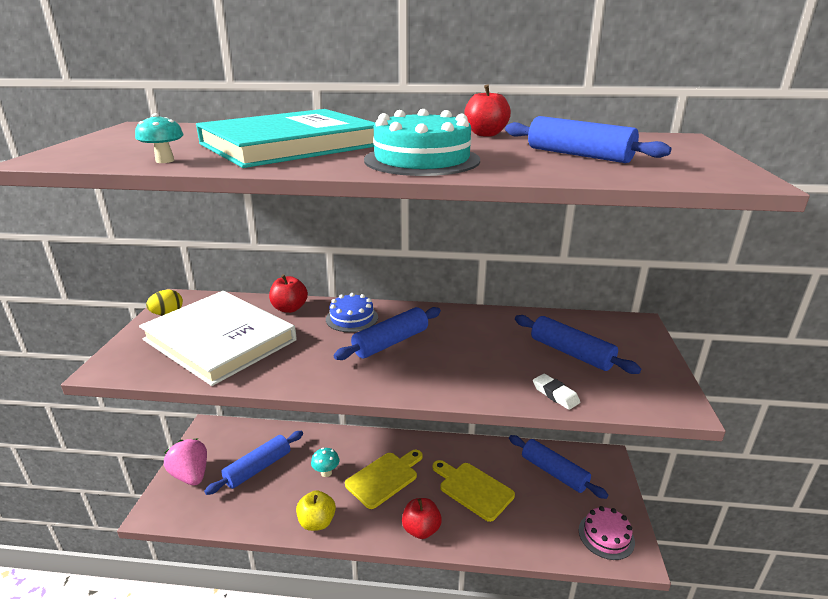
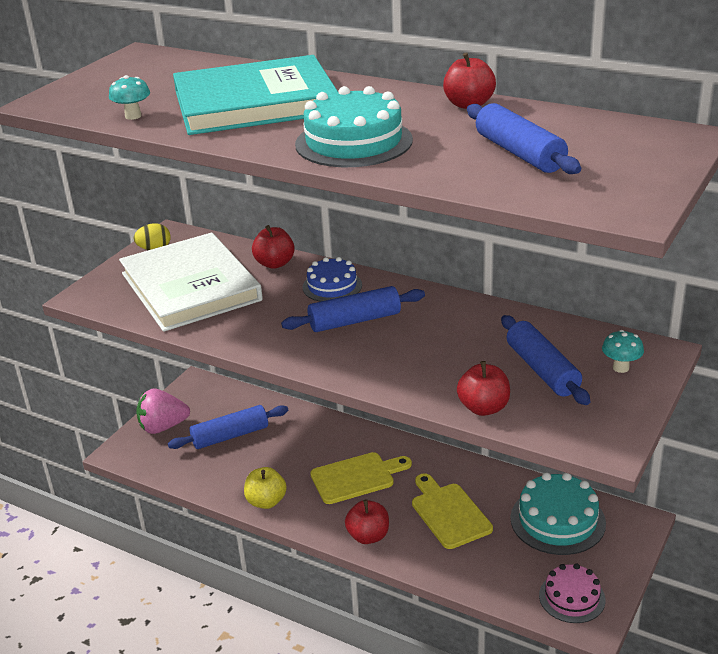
camera: 25 degrees right, 5 degrees up
pink strawberry [164,438,207,485] -> pink strawberry turned 90 degrees counterclockwise [136,389,190,434]
turquoise mushroom [311,448,339,477] -> turquoise mushroom moved to [602,330,644,373]
blue rolling pin [509,435,608,499] -> turquoise cake [510,472,606,555]
white eraser [533,374,580,410] -> red apple [457,361,510,416]

